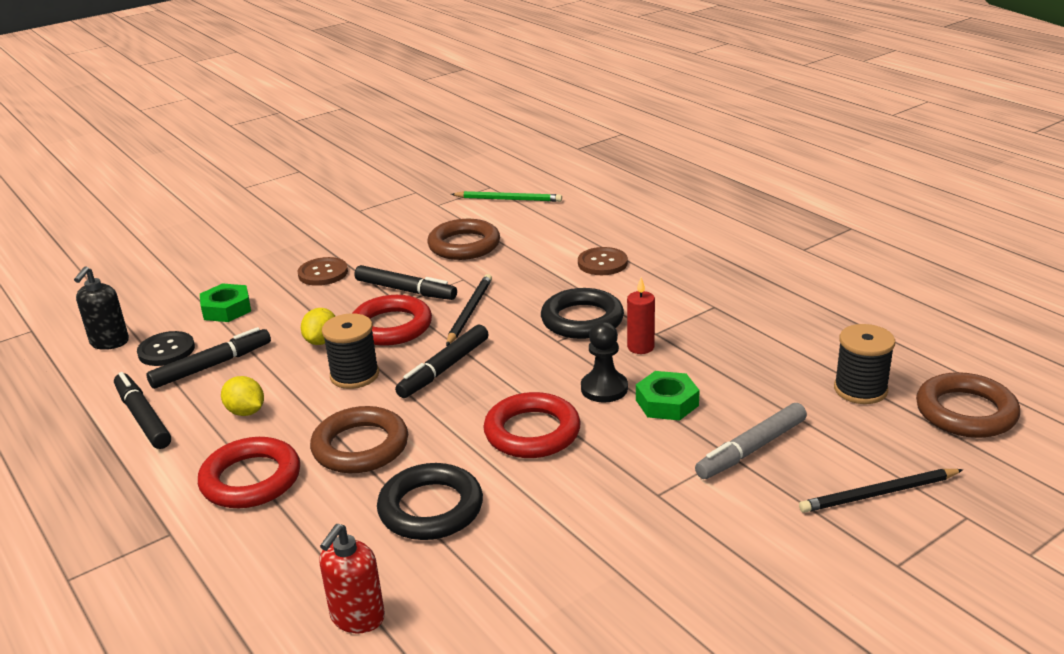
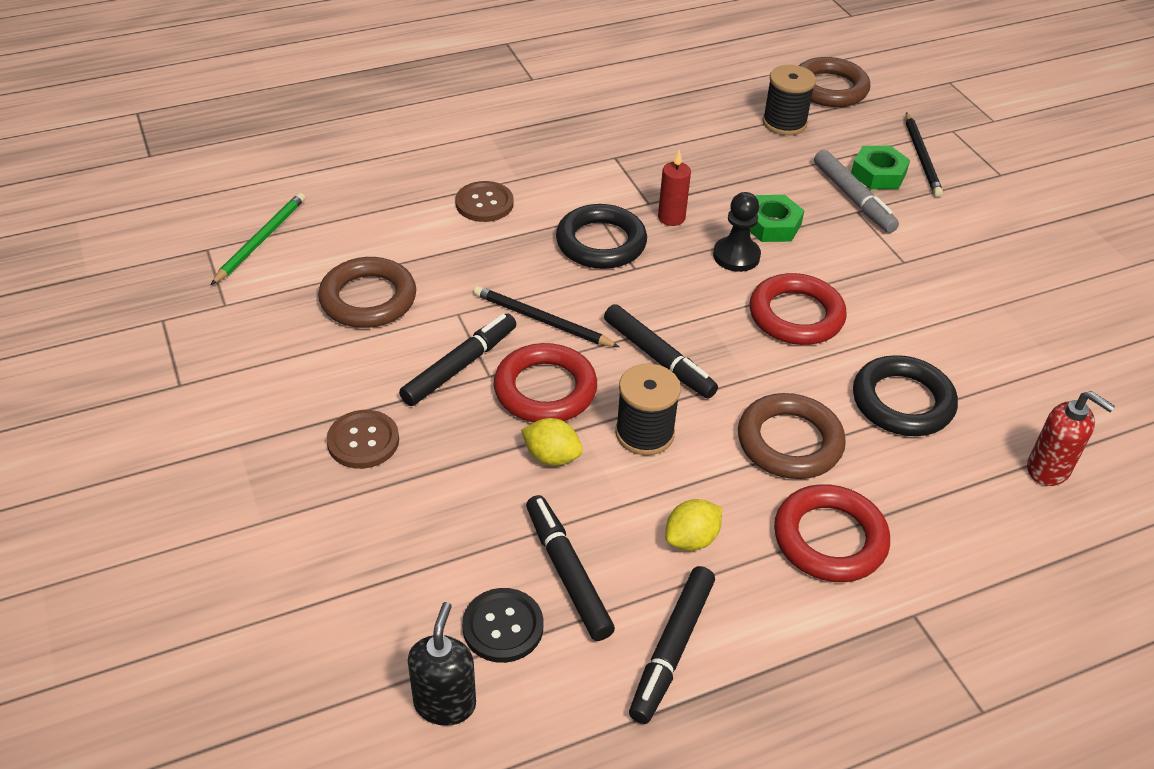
camera: 80 degrees left, 15 degrees up
black soap dispenser [74,266,129,350] -> black soap dispenser turned 105 degrees counterclockwise [408,602,476,726]
black marker [114,372,171,449] -> black marker turned 45 degrees counterclockwise [629,566,715,724]
green nut [200,283,251,322] -> green nut moved to [851,146,910,189]

